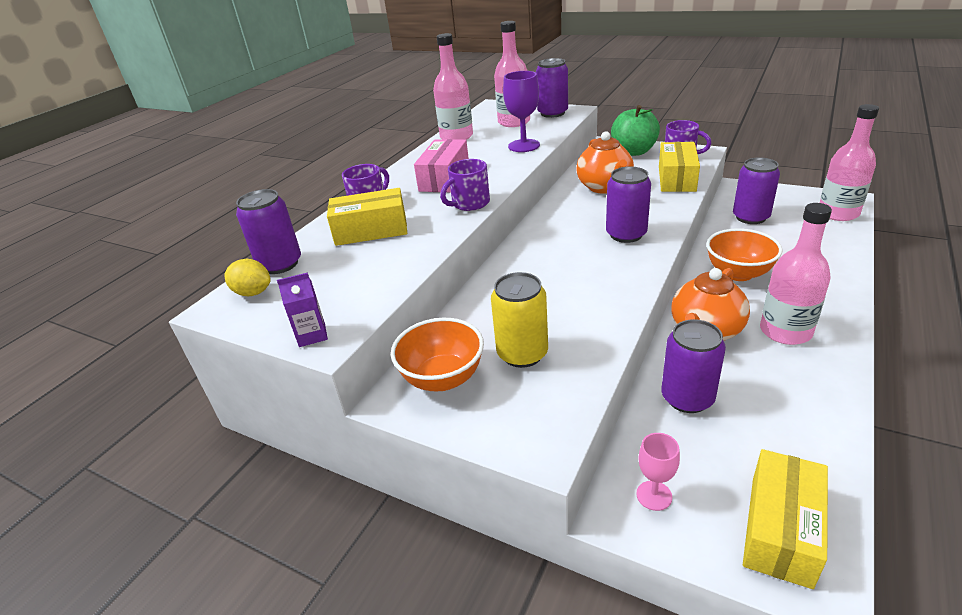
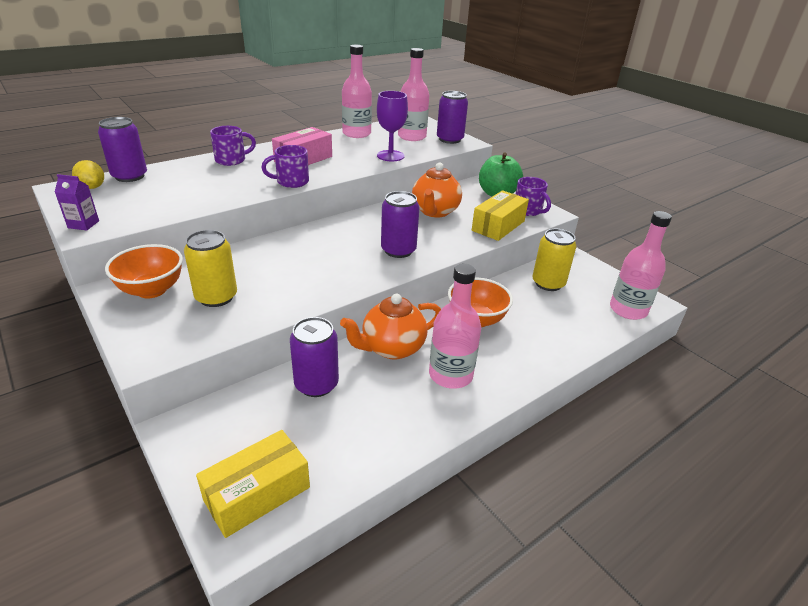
camera: 20 degrees right, 0 degrees up
yellow box [327,188,407,246] -> none
pink goblet [637,433,680,511] -> none
purple can [733,157,780,224] -> yellow can [533,229,576,291]

